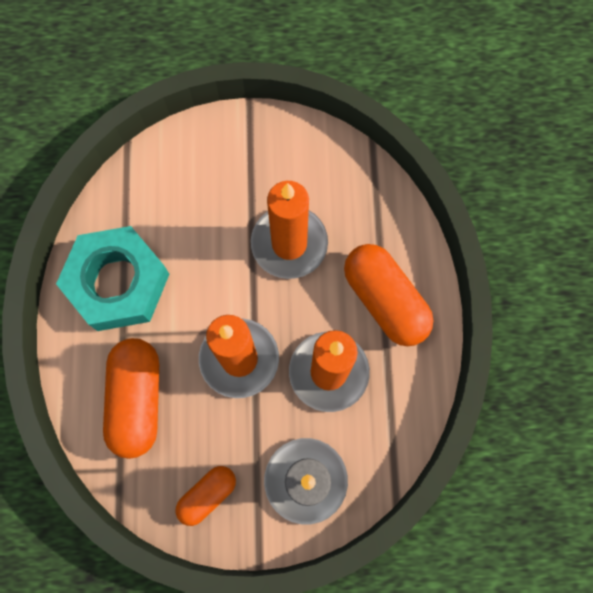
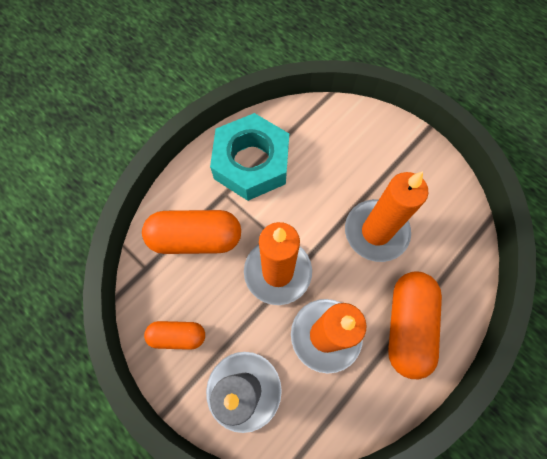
camera: 45 degrees right, 5 degrees down
orange capsule [103,338,159,459] -> orange capsule turned 45 degrees clockwise [142,210,241,254]

